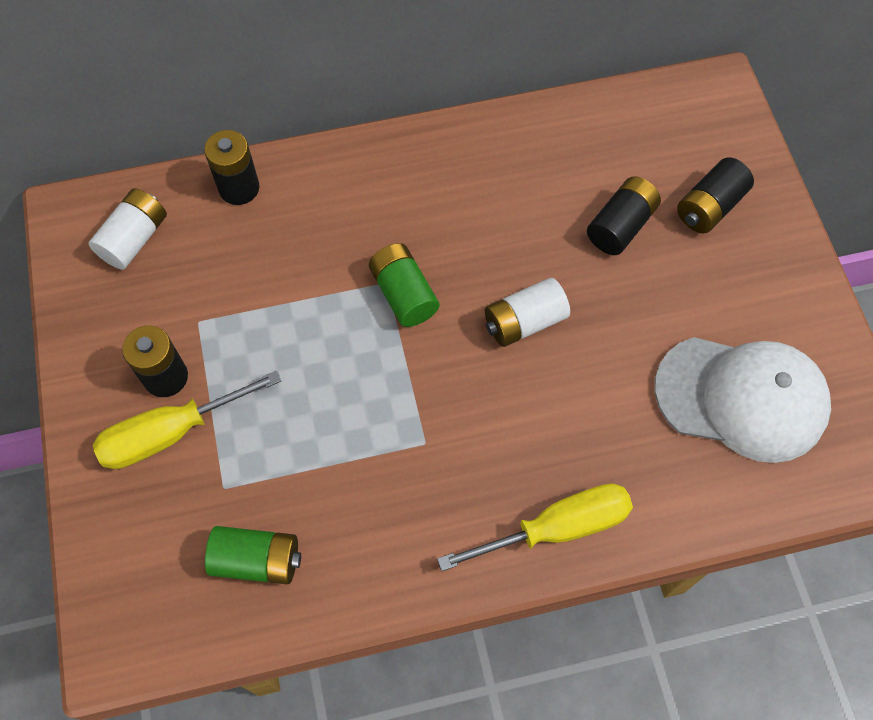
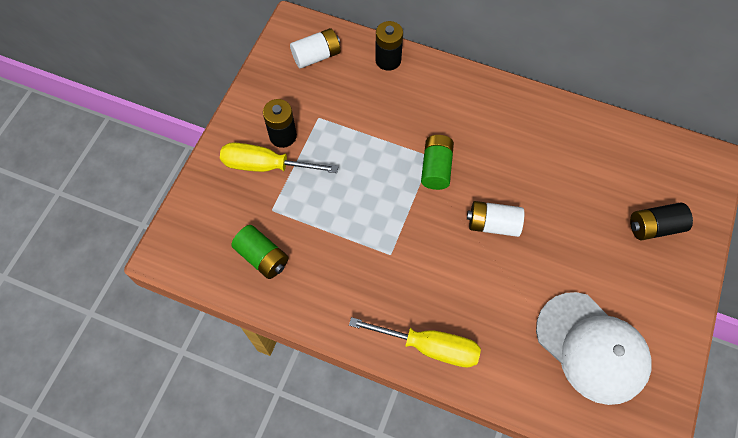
camera: 35 degrees right, 0 degrees up
black battery [587,176,661,255] -> none

